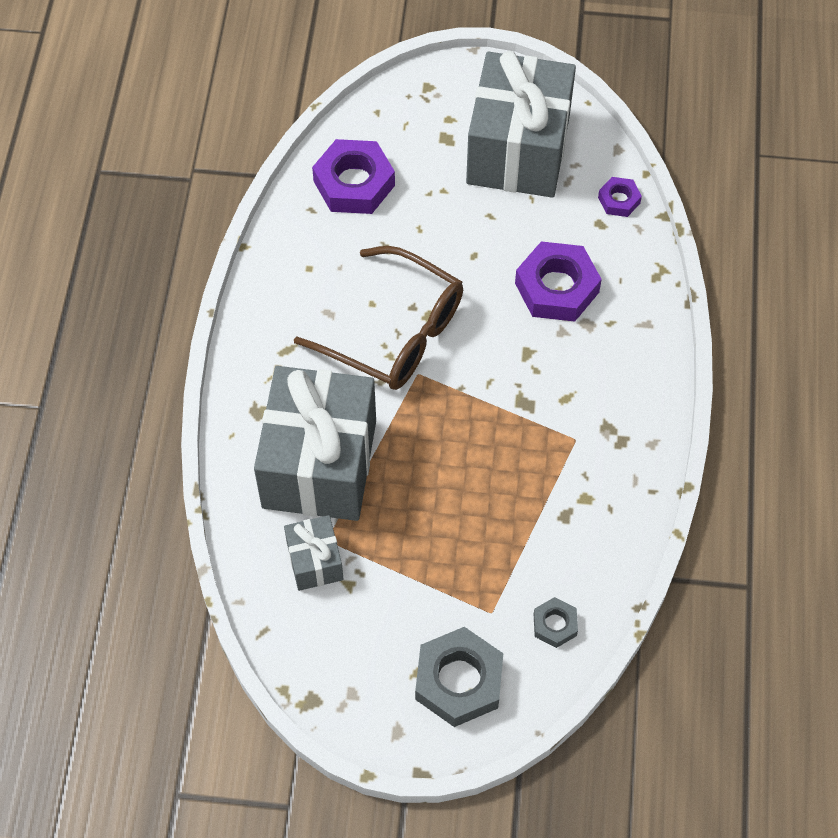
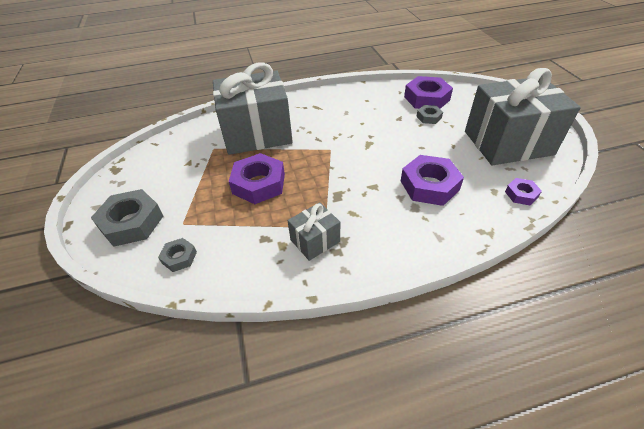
camera: 70 degrees right, 15 degrees down
grey gift [284,515,344,591] -> grey gift moved to [288,202,340,261]
brown glasses [294,246,463,390] -> none
none -> purple nut [229,153,285,204]
none -> grey nut [416,105,443,124]

